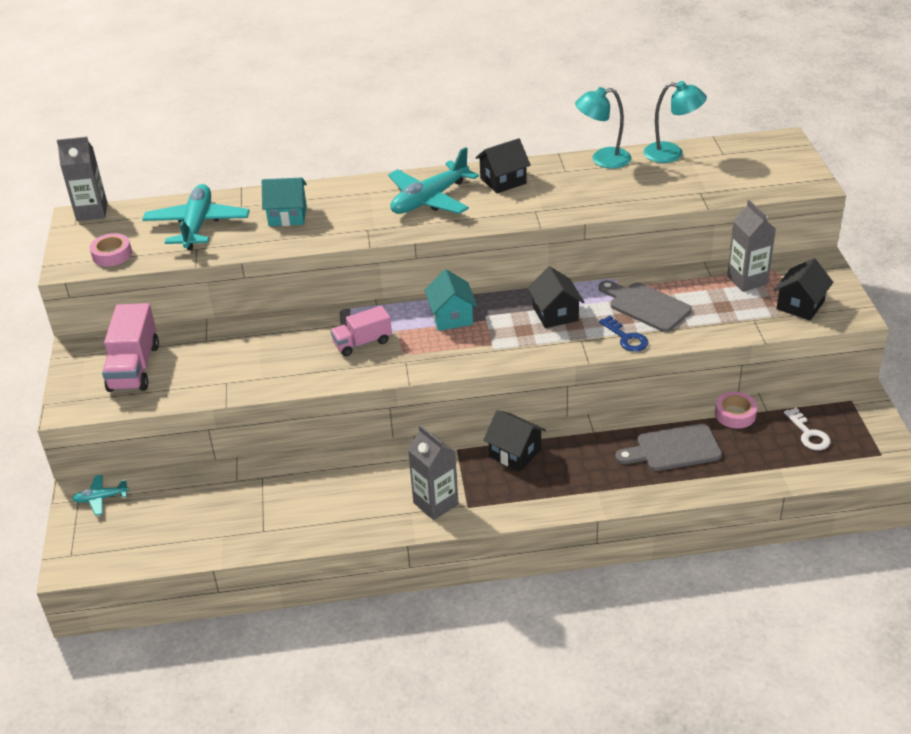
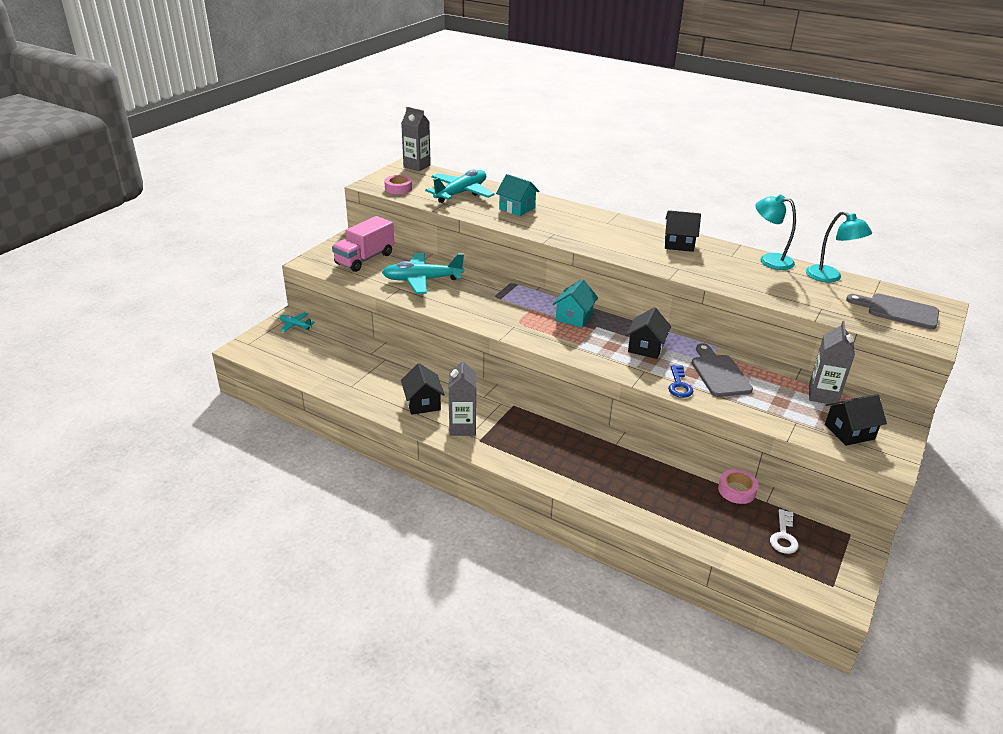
camera: 35 degrees right, 5 degrees down
pink truck [330,306,392,356] -> none
turquoise plane [388,147,479,214] -> turquoise plane moved to [382,253,464,294]
black house [483,410,546,471] -> black house moved to [401,363,445,415]
grey cutting board [615,424,722,471] -> grey cutting board moved to [846,293,939,330]

